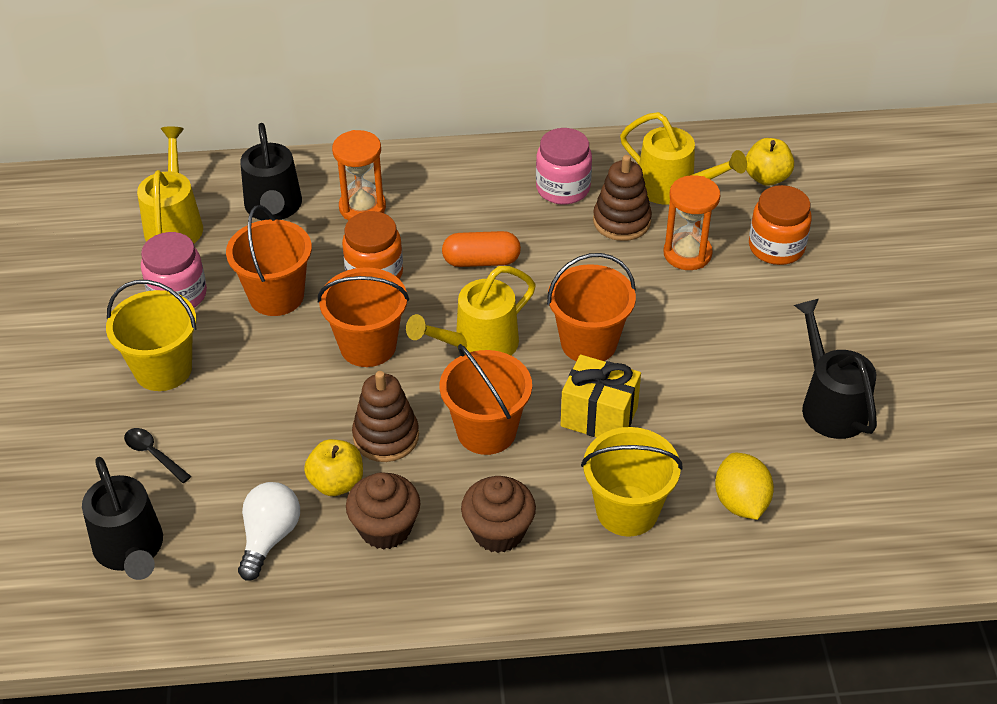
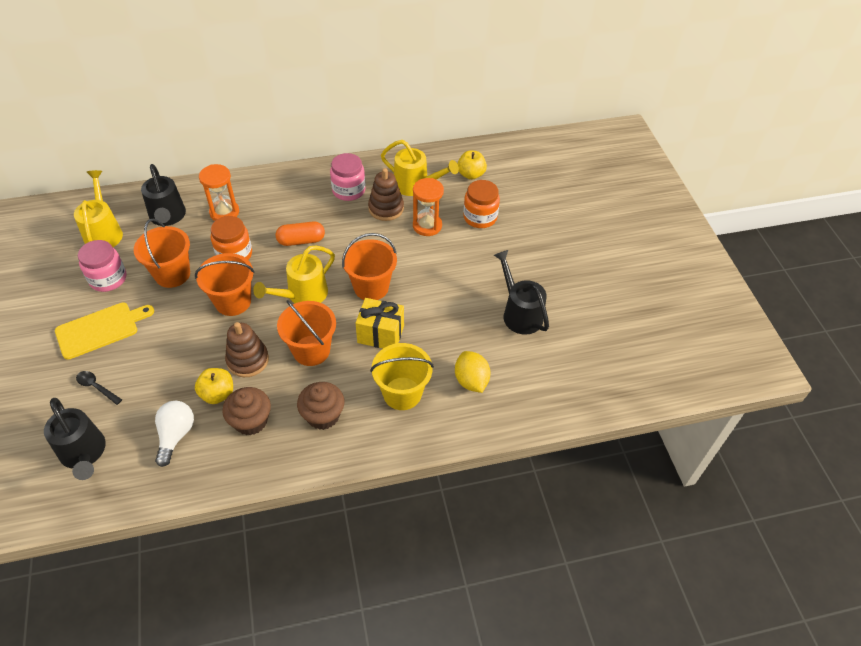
camera: 10 degrees left, 5 degrees up
yellow bucket [106,280,197,391] -> yellow cutting board [55,302,154,360]

